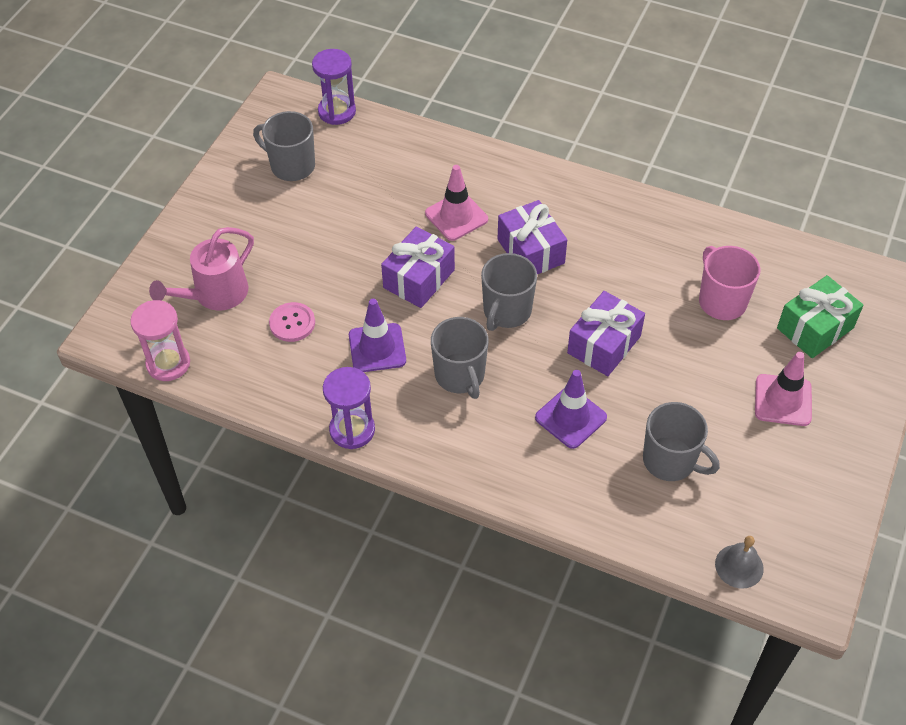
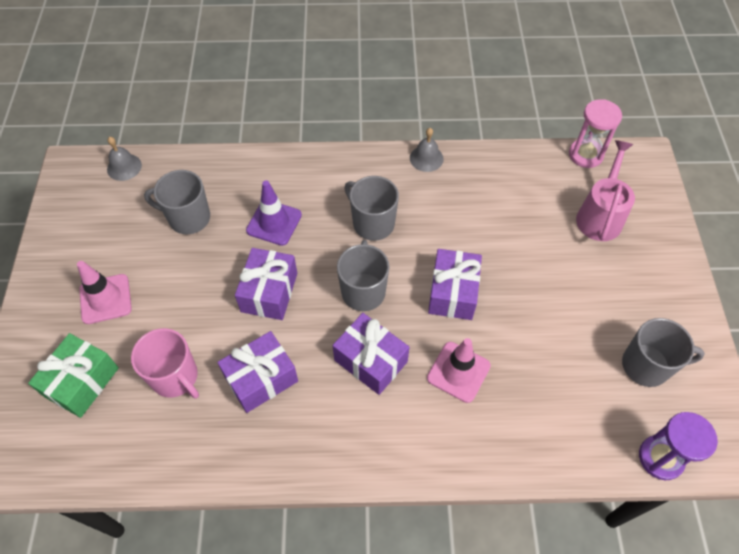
camera: 155 degrees right, 5 degrees up
pink button [269,302,315,342] -> none
purple hourglass [323,367,375,449] -> grey bell [410,128,444,172]
purple traffic cone [349,299,406,372] -> none
none -> purple gift [217,331,298,413]

